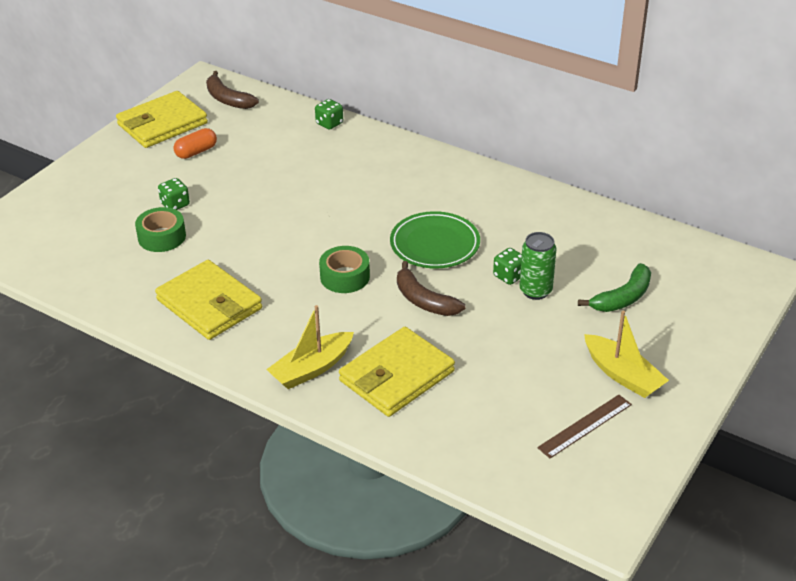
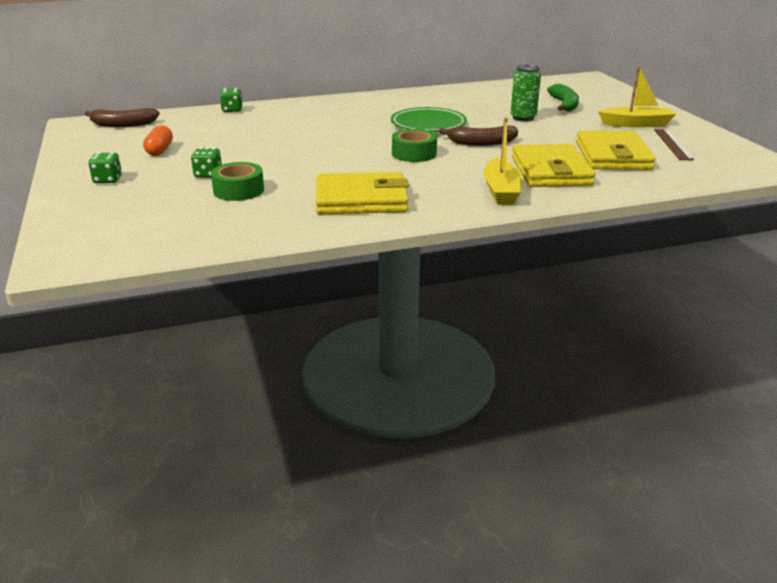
camera: 50 degrees left, 10 degrees down
yellow wallet [116,91,208,148] -> yellow wallet moved to [576,131,656,170]
green dice [493,248,522,285] -> green dice moved to [89,152,122,183]

